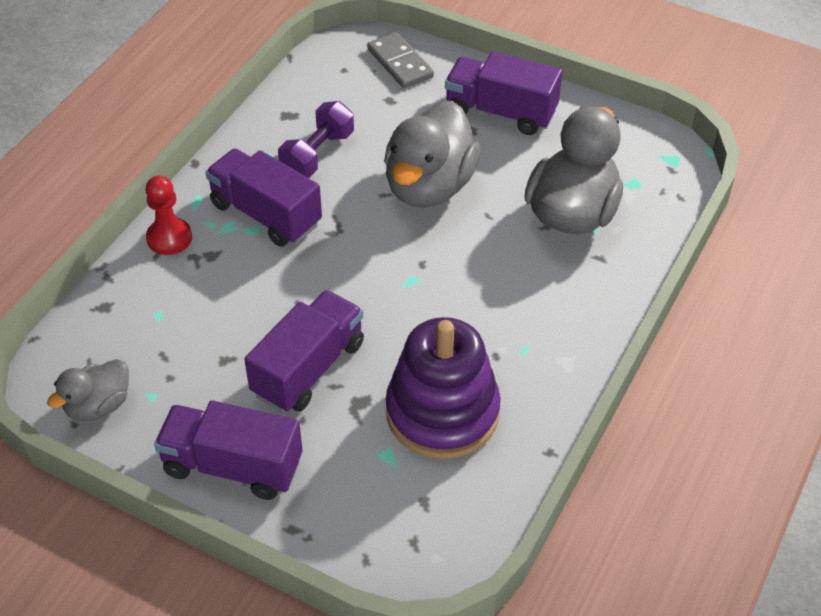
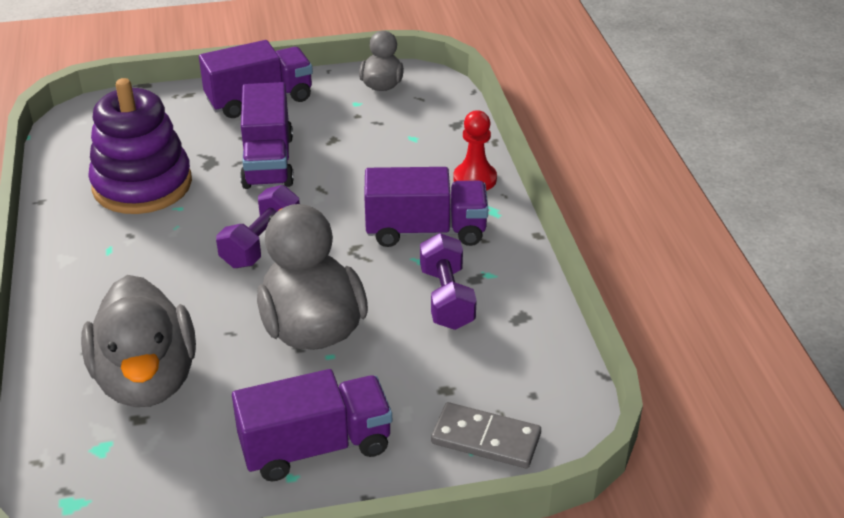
camera: 140 degrees right, 10 degrees down
none -> purple dumbbell [216,185,300,268]

